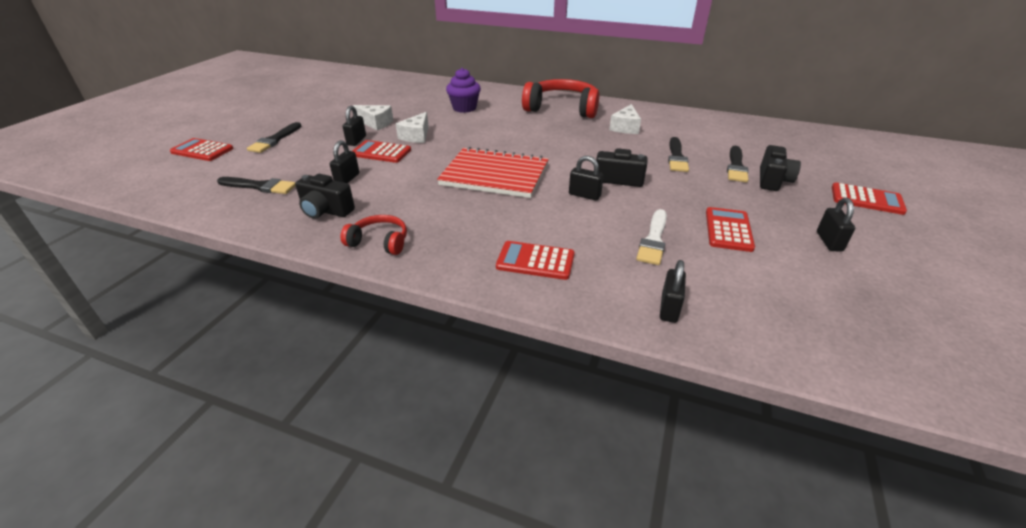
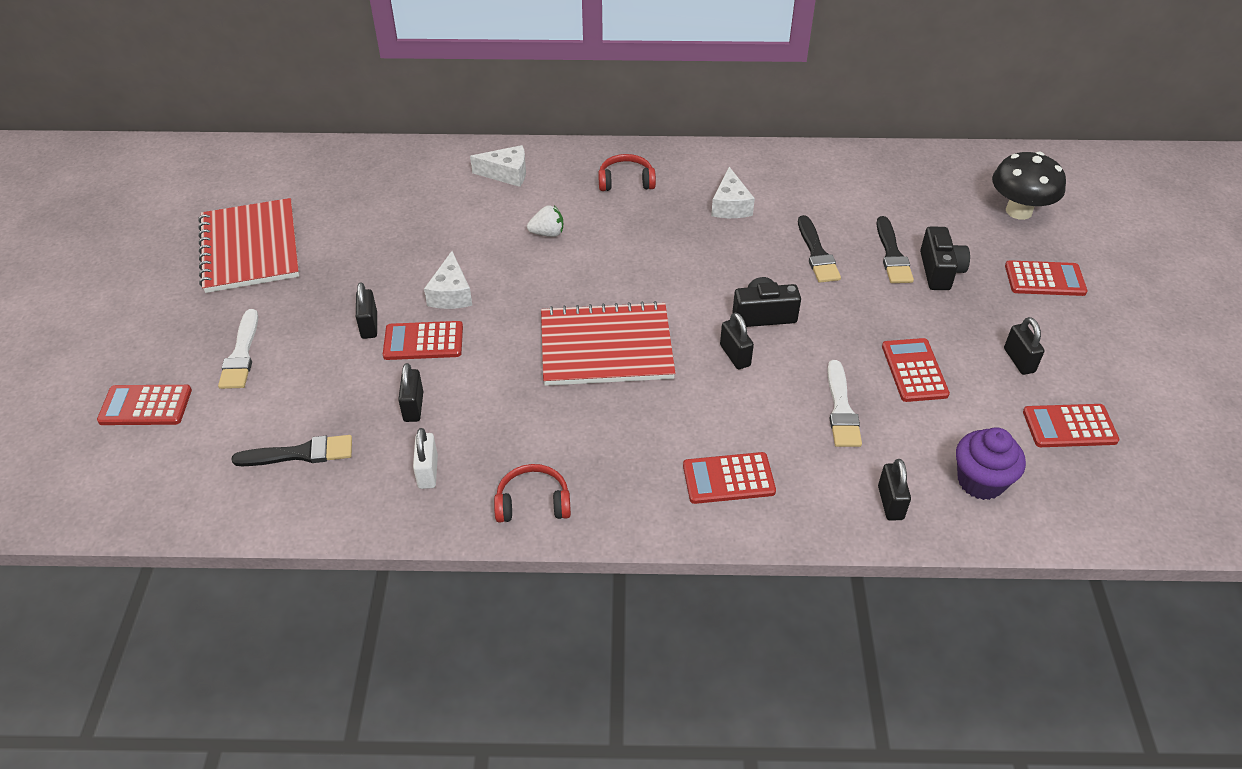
camera: 20 degrees left, 10 degrees up
black brush [247,122,302,153] -> white brush [218,309,258,389]
black camera [295,174,355,219] -> white padlock [413,428,438,489]
white cheese [353,105,393,130] -> white cheese moved to [470,145,526,187]
purple cupcake [446,68,481,113] -> purple cupcake moved to [956,427,1026,500]
red headphones [522,79,599,118] -> red headphones [598,154,656,191], size x0.52
black padlock [569,156,604,201] -> black padlock turned 60 degrees clockwise [720,313,754,369]
none -> red notebook [198,198,299,293]
none -> white strawberry [527,205,563,237]
none -> black mushroom [992,152,1066,220]
none -> red calculator [1023,404,1120,447]

